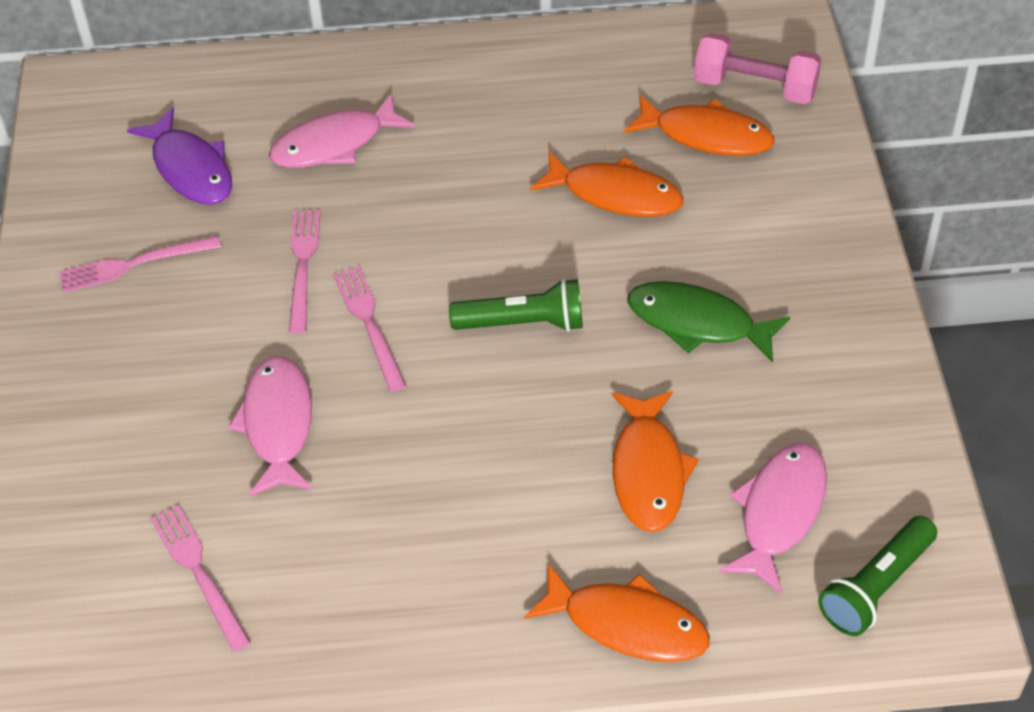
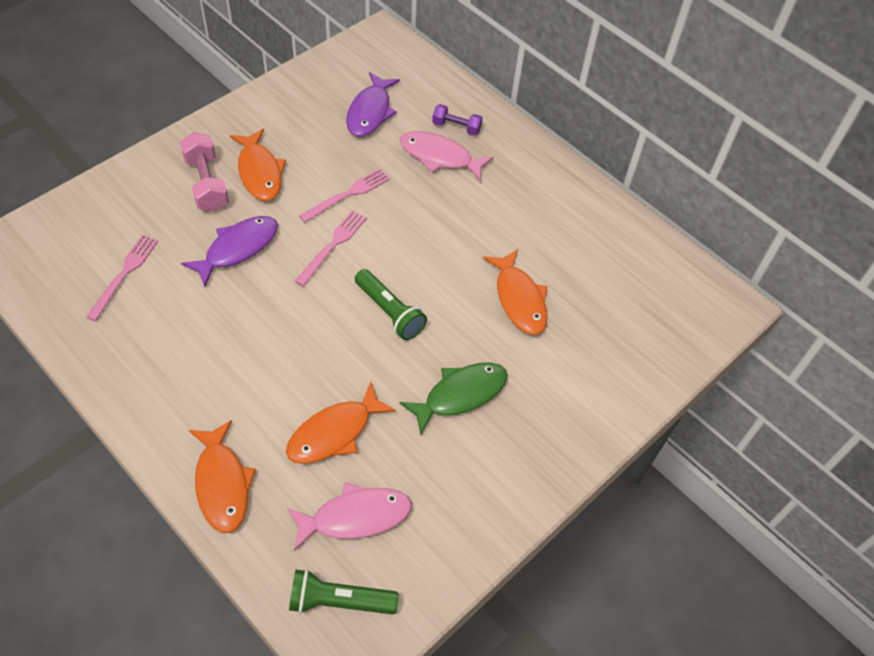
camera: 45 degrees right, 5 degrees up
pink fork [59,235,221,293] -> none
pink fish [228,356,313,496] -> purple fish [181,216,278,287]
orange fish [624,95,774,156] -> orange fish moved to [230,129,286,201]
green fish [627,281,790,363] -> green fish turned 75 degrees clockwise [399,362,508,435]
pink dumbbell [694,33,822,104] -> pink dumbbell moved to [180,132,229,212]
none -> purple dumbbell [432,104,483,136]

